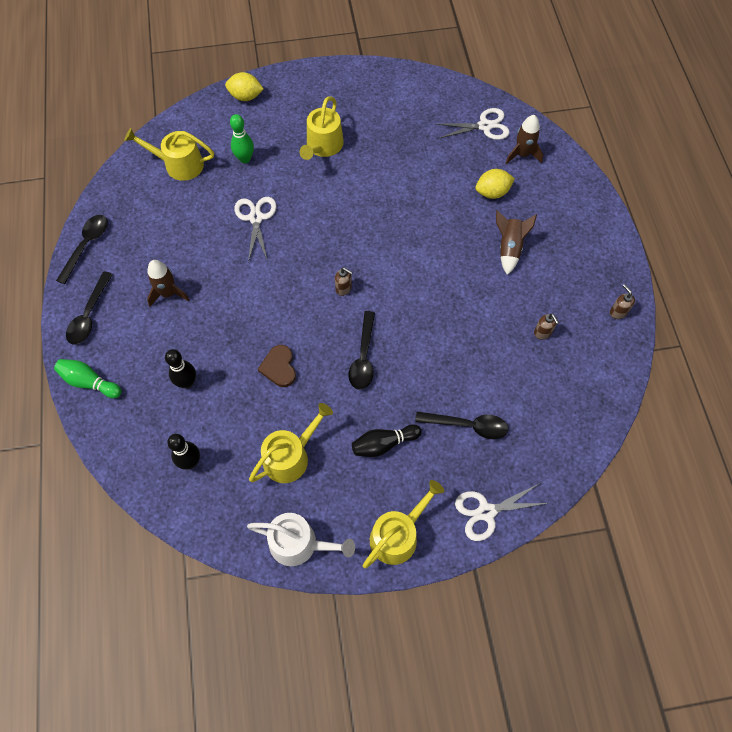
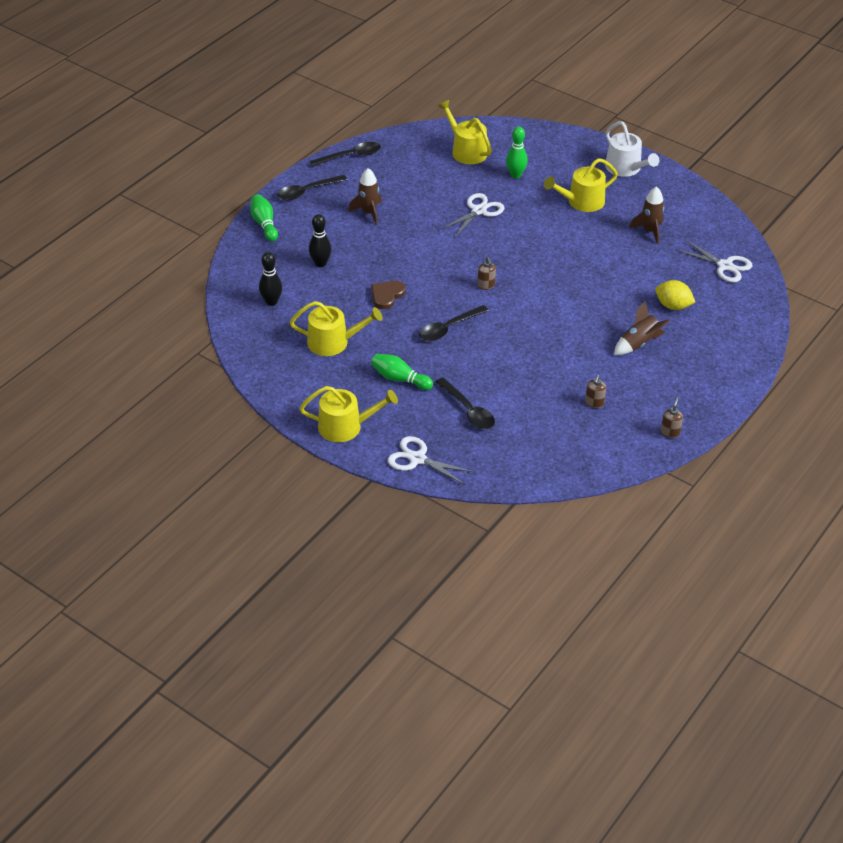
camera: 45 degrees right, 20 degrees down
yellow lemon [225,72,264,101] -> none
white watering can [247,513,355,566] -> white watering can moved to [605,121,659,177]
black bowling pin [352,424,422,457] -> green bowling pin [371,354,433,390]
brown rocket [506,115,543,164] -> brown rocket moved to [629,186,664,244]

